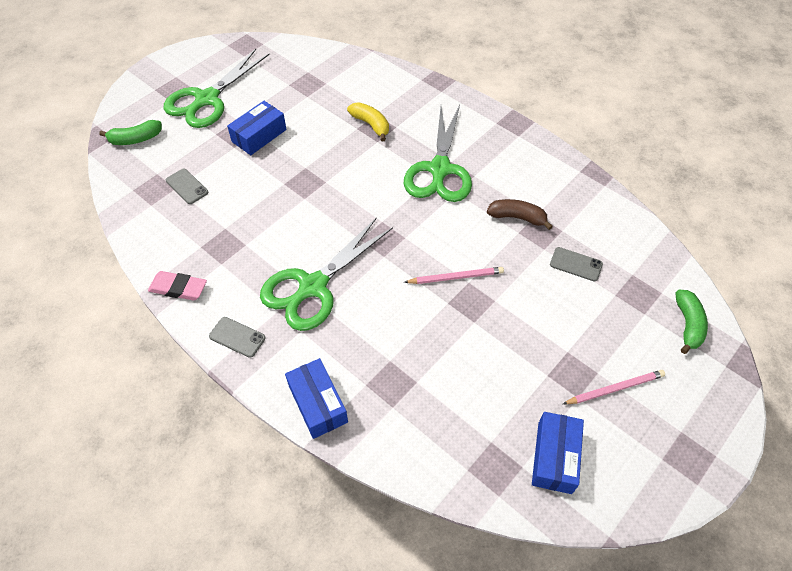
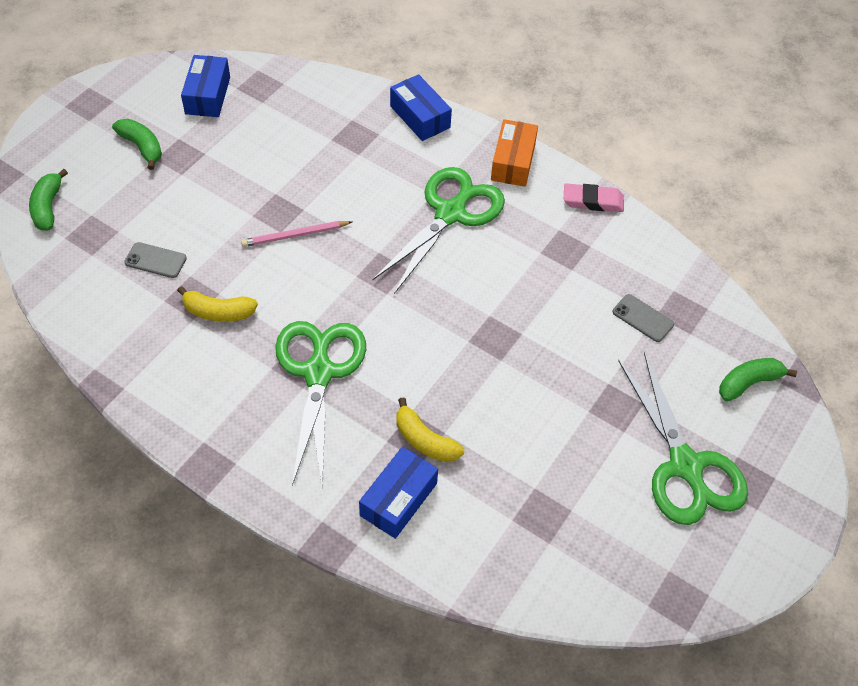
camera: 170 degrees right, 0 degrees up
green scissors [164,49,270,128] -> green scissors turned 135 degrees clockwise [618,352,748,525]
grey phone [209,317,266,358] -> orange box [491,119,538,187]
blue box [227,101,287,155] -> blue box moved to [359,447,438,539]
brown banana [487,199,553,230] -> yellow banana [177,286,258,322]
pink pencil [563,370,665,404] -> green banana [112,119,162,170]

